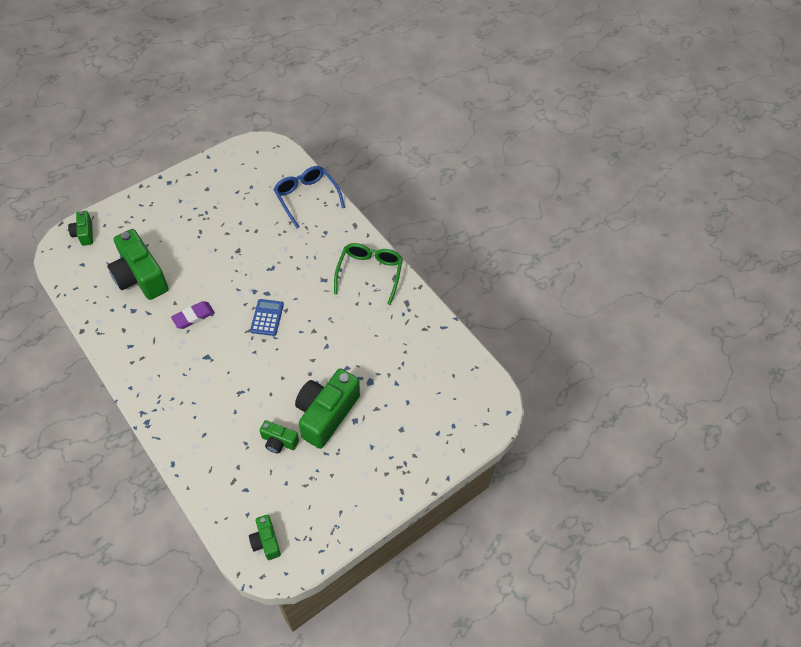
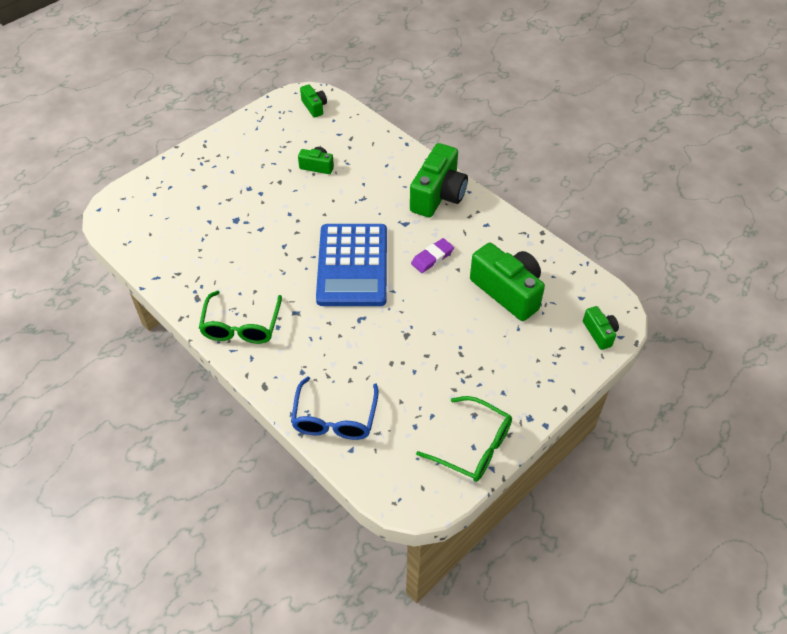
camera: 175 degrees right, 5 degrees down
blue calculator [250,299,284,336] -> blue calculator [316,224,387,306], size x2.36
blue glasses [274,166,345,228] -> blue glasses turned 45 degrees clockwise [291,376,379,440]
green camera [295,368,360,449] -> green camera moved to [410,143,468,217]
none -> green glasses [416,396,512,482]

